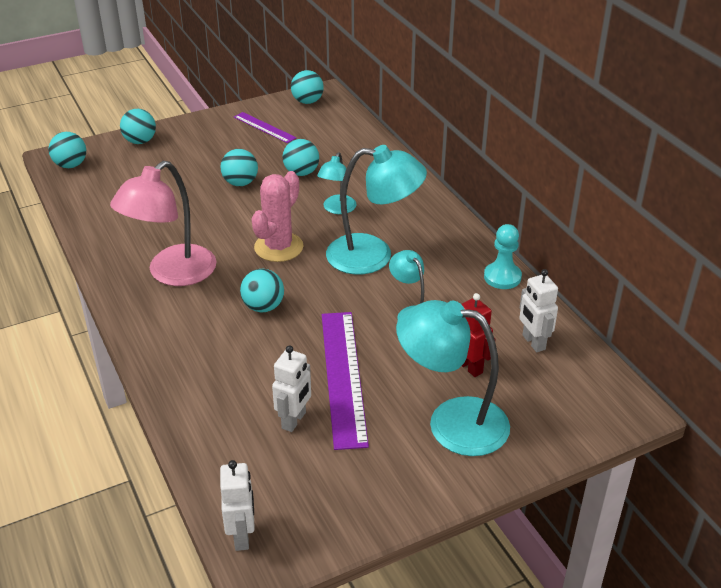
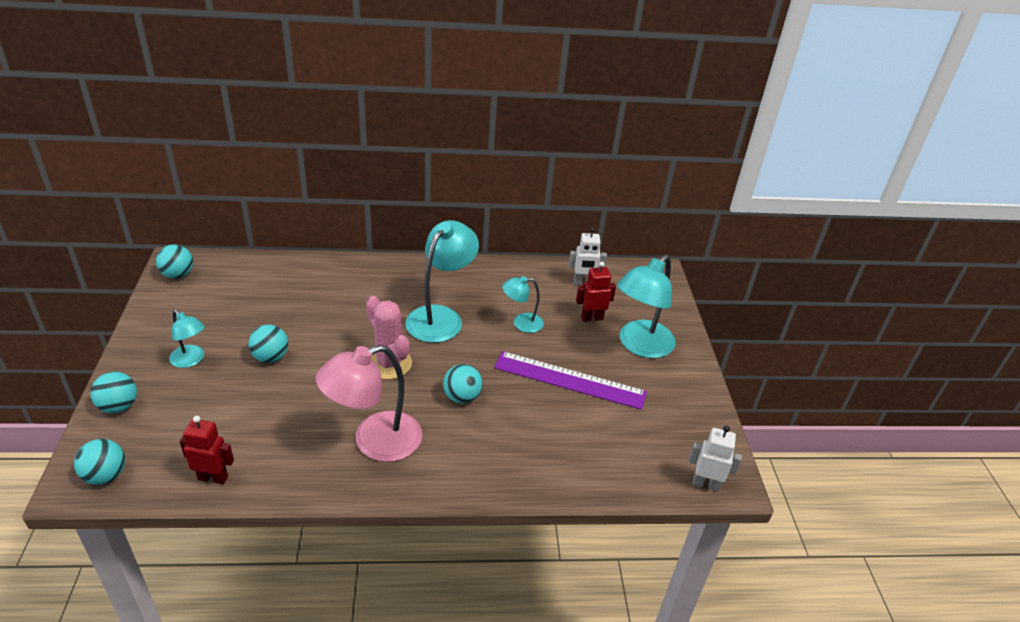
camera: 70 degrees left, 0 degrees up
pink lamp [110,161,216,286] -> pink lamp turned 90 degrees clockwise [316,345,422,462]
purple ruler [234,112,297,143] -> none
white robot [272,345,311,432] -> none
turquoise ball [282,139,319,176] -> none
turquoise lamp [317,152,356,214] -> turquoise lamp moved to [169,310,205,368]
turquoise pawn [484,224,522,289] -> none
none -> red robot [180,416,234,484]

